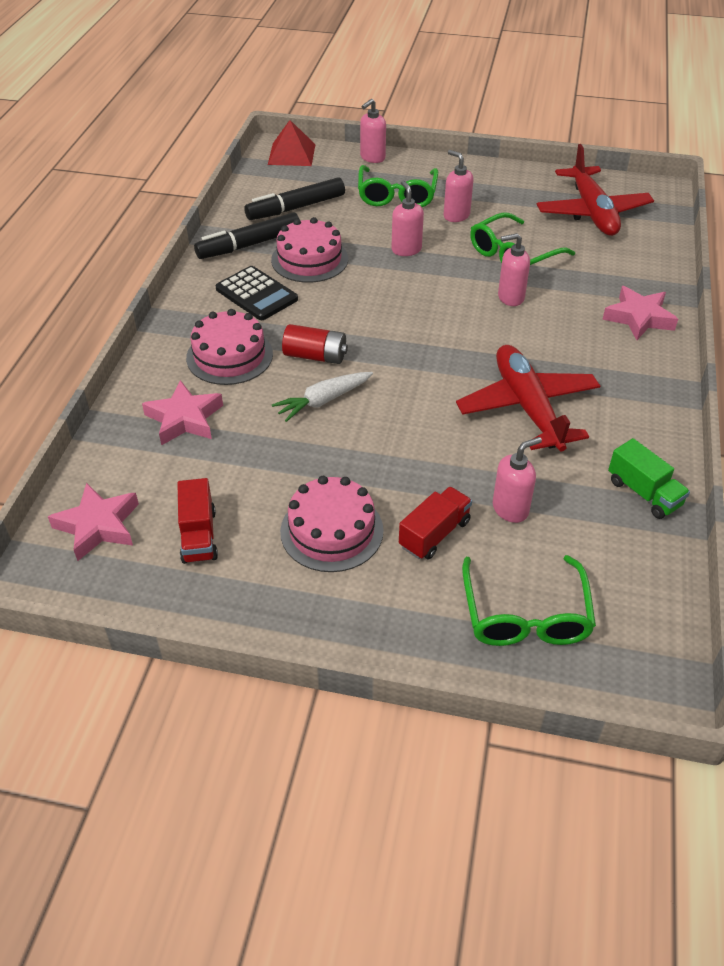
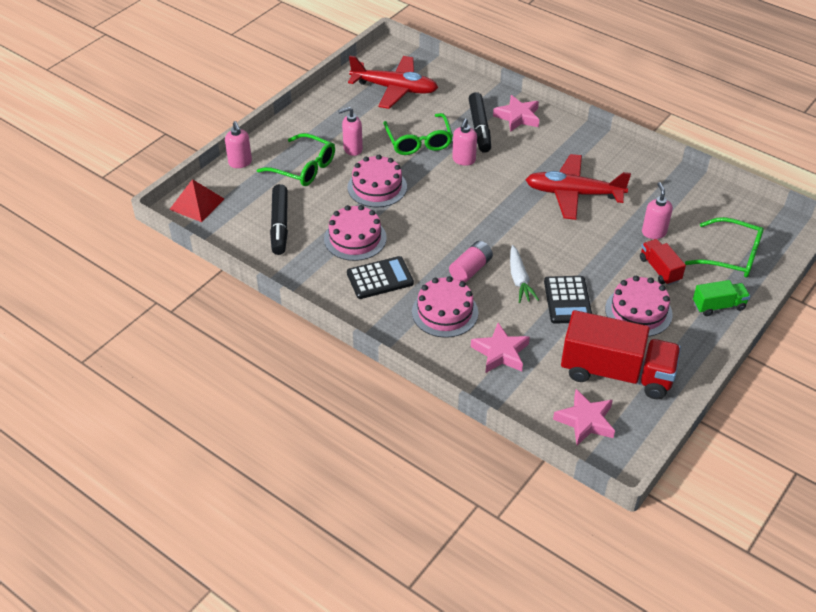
camera: 65 degrees left, 0 degrees up
red truck [177,478,218,564] -> red truck [561,310,681,399], size x2.02
black marker [194,212,300,259] -> black marker moved to [469,92,491,153]
red battery [282,324,348,364] -> pink battery [449,241,493,283]
pink soap dispenser [391,181,424,256] -> pink cake [347,155,407,207]
green truck [608,438,690,519] -> green truck moved to [693,280,750,316]
none -> black calculator [544,276,592,324]

